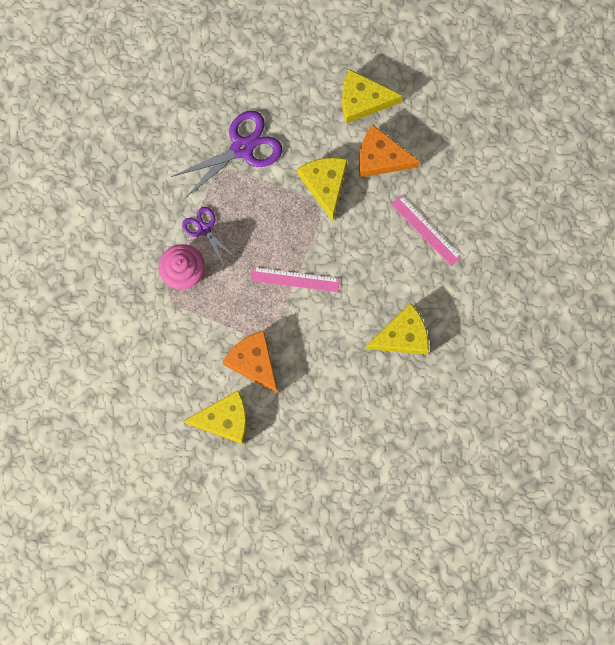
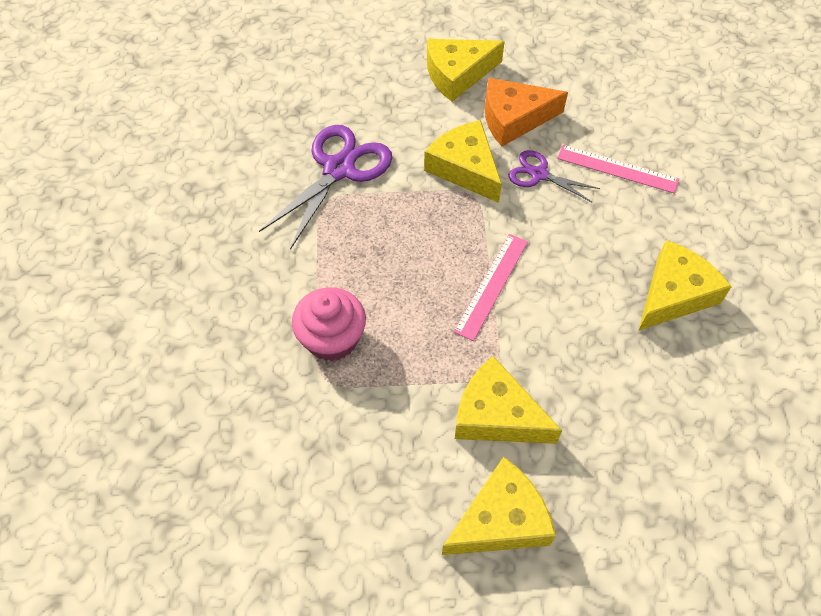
camera: 25 degrees left, 20 degrees down
purple scissors [182,207,234,266] -> purple scissors moved to [508,150,600,203]
orange cheese [222,331,278,393] -> yellow cheese [455,356,562,444]
pink ruler [251,267,340,292] -> pink ruler turned 45 degrees counterclockwise [454,234,528,341]

